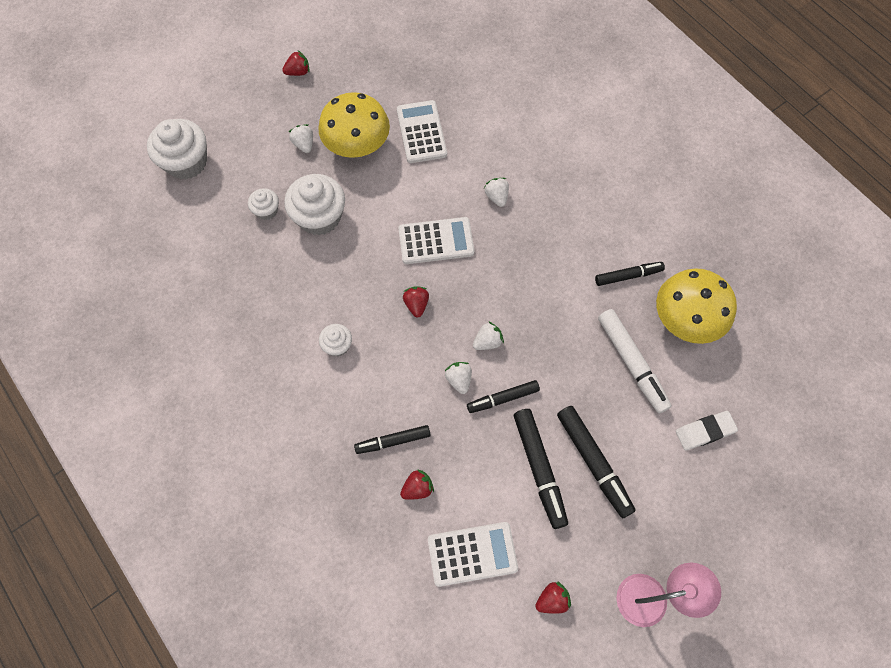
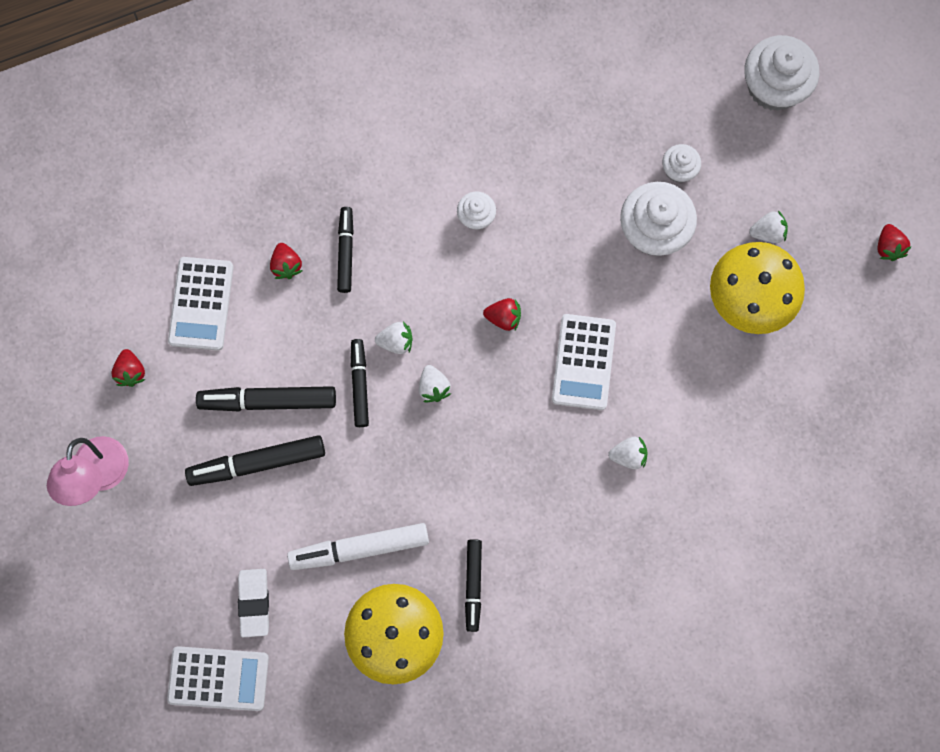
camera: 105 degrees right, 10 degrees up
white calculator [397,100,447,163] -> white calculator moved to [167,646,269,711]

